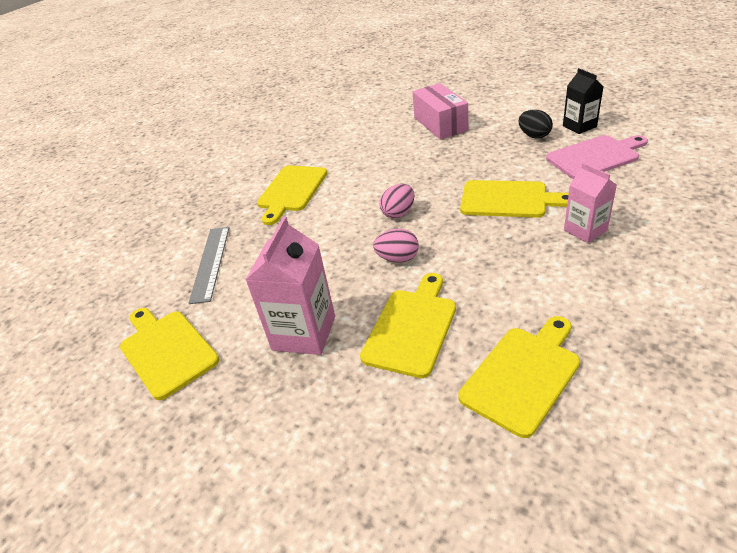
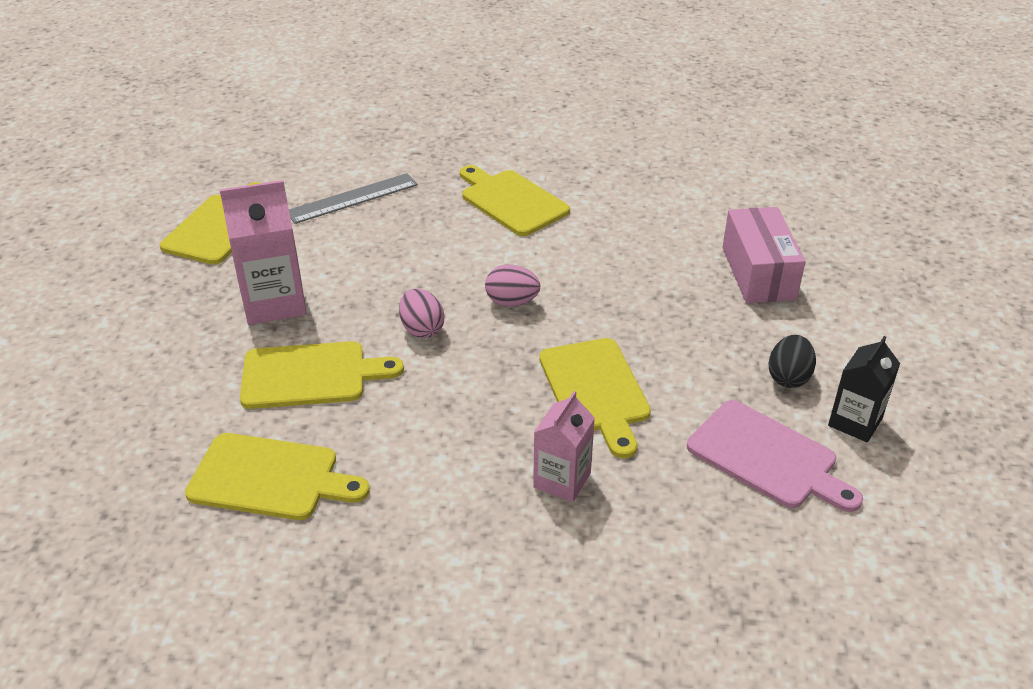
camera: 55 degrees right, 0 degrees up
yellow cutting board [257,166,327,225] -> yellow cutting board turned 60 degrees clockwise [460,165,570,236]
pink box [413,83,468,140] -> pink box turned 45 degrees counterclockwise [722,207,805,303]

